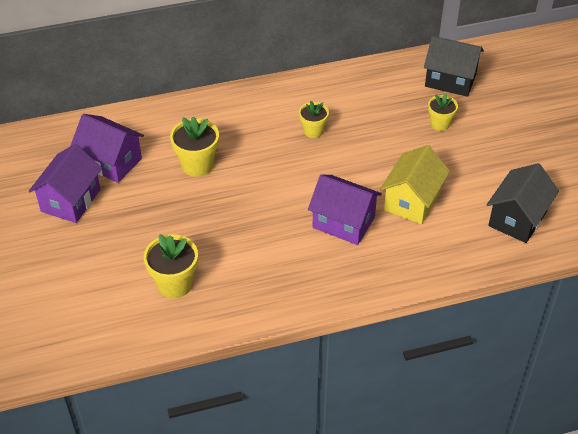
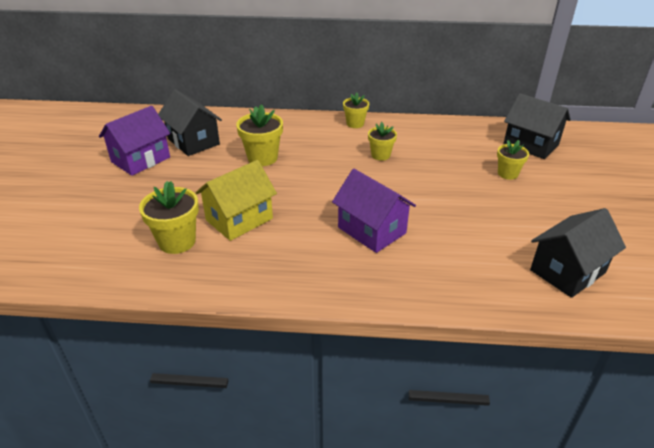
camera: 20 degrees right, 10 degrees down
purple house [70,114,144,183] -> black house [158,89,222,156]
yellow house [380,145,450,224] -> yellow house moved to [195,160,277,241]
none -> yellow flower pot [343,93,369,128]

